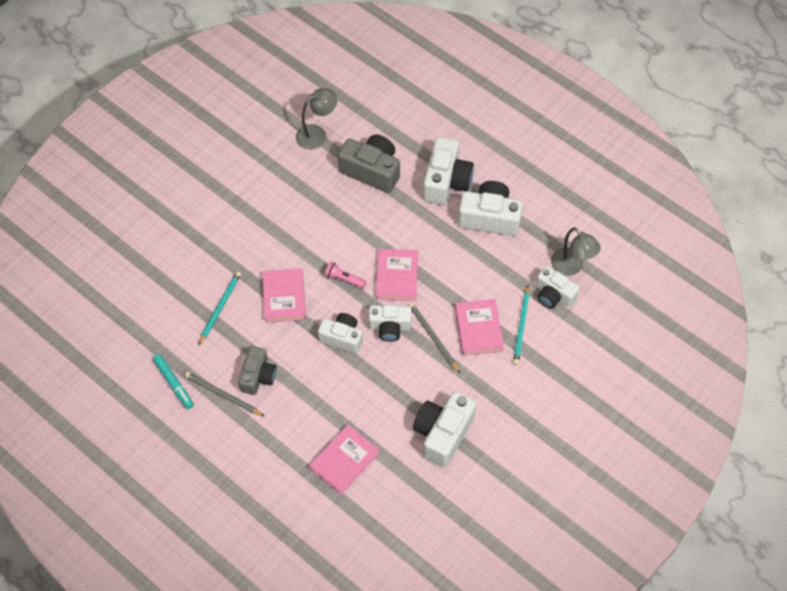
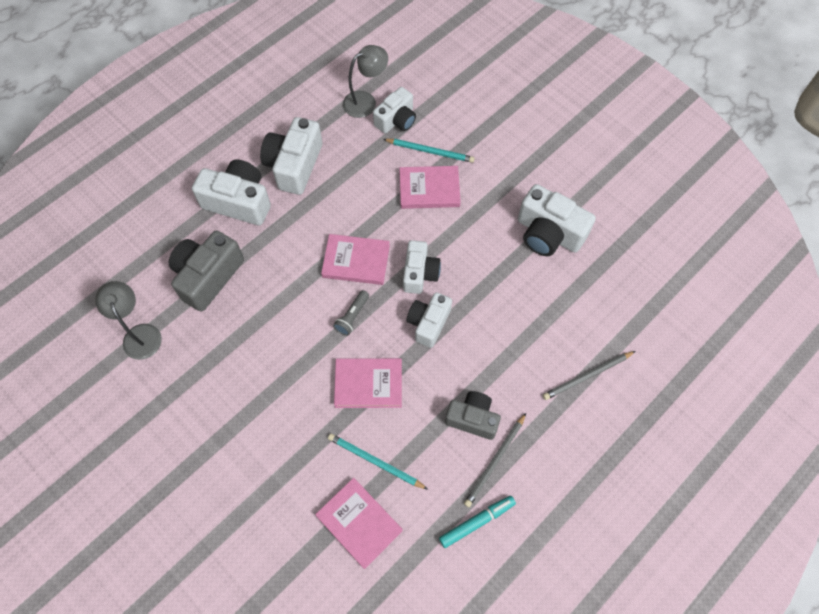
camera: 85 degrees left, 5 degrees up
pink book [309,425,380,495] -> pink book moved to [315,478,403,569]
pink flashlight [324,262,366,289] -> grey flashlight [333,290,369,336]
grey pencil [409,303,460,373] -> grey pencil moved to [543,351,635,400]

